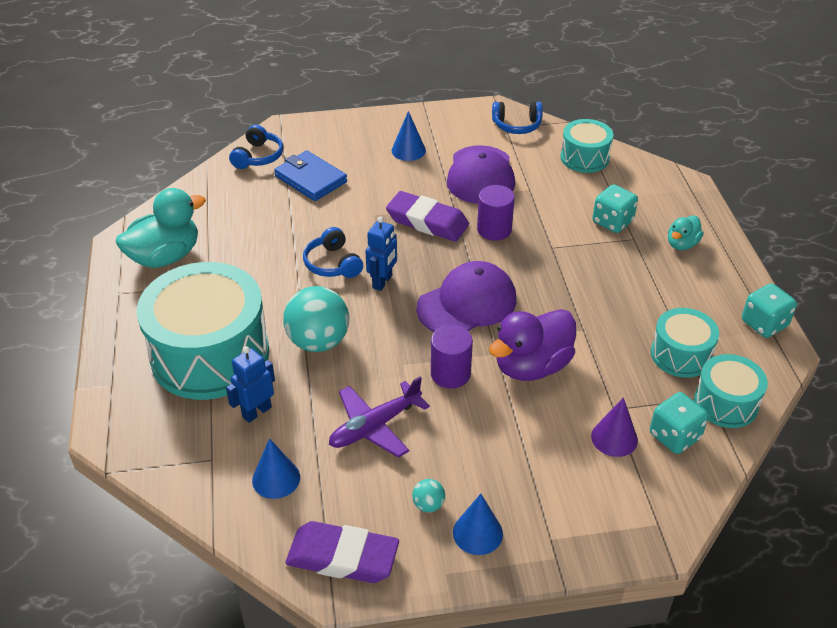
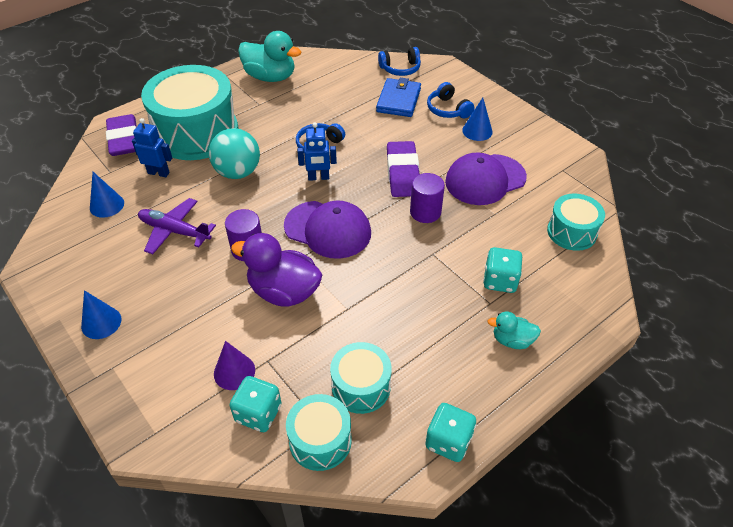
camera: 60 degrees right, 5 degrees up
purple eraser [285,521,399,583] -> purple eraser moved to [106,114,137,156]
turquoise ball [412,479,445,512] -> none
blue headphones [492,102,543,134] -> blue headphones moved to [427,82,474,118]

